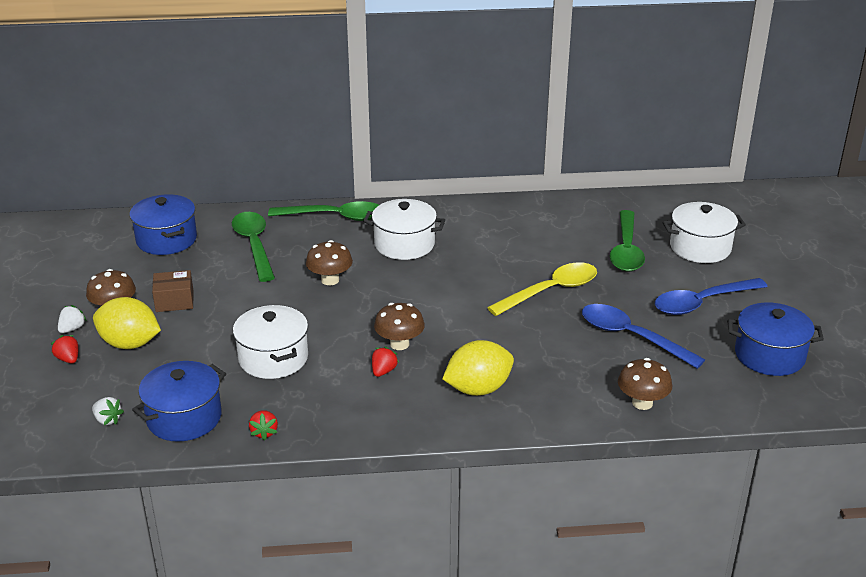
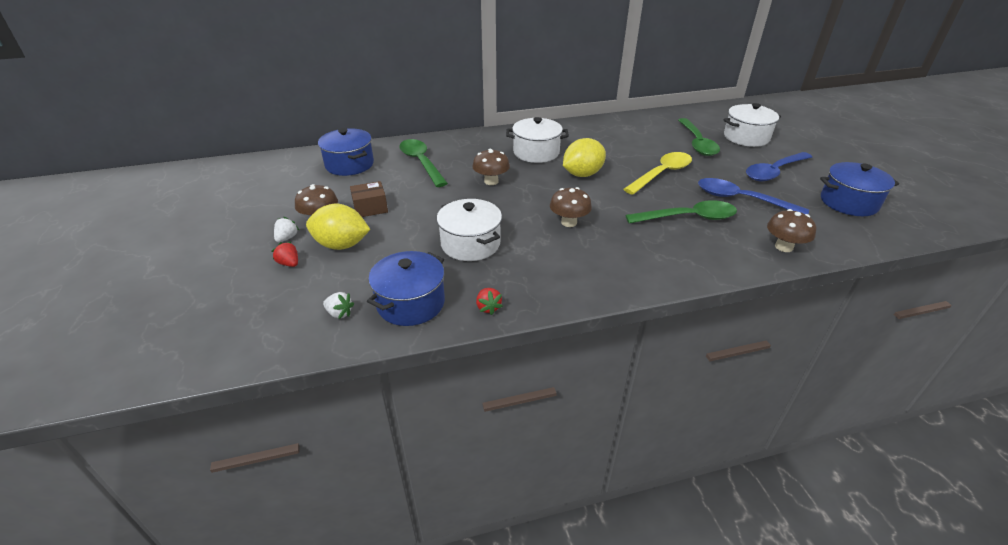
camera: 10 degrees left, 5 degrees up
green spoon [268,201,379,221] -> green spoon moved to [625,200,737,224]
red strawberry [372,346,399,377] -> none
yellow lemon [442,340,514,396] -> yellow lemon moved to [563,138,606,177]

